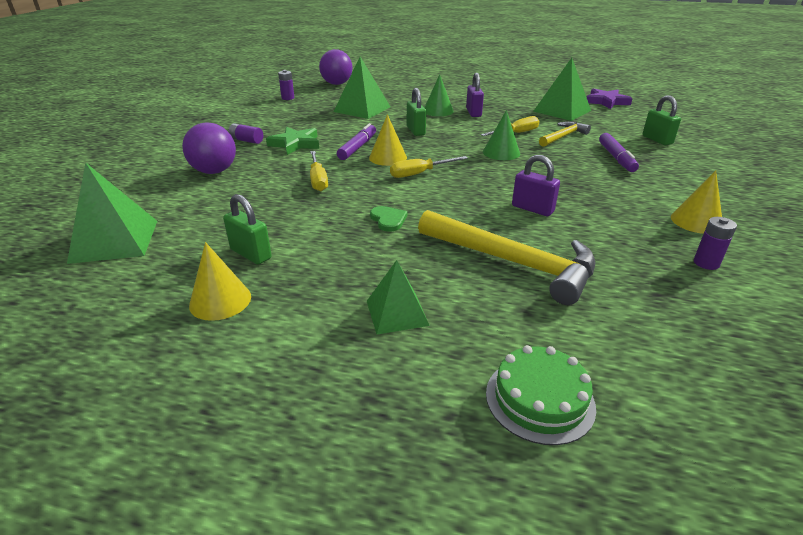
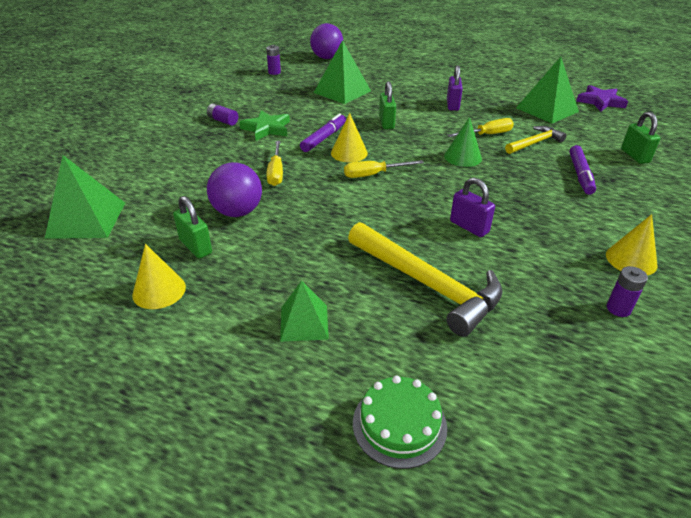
camera: 10 degrees right, 5 degrees up
purple ball [182,122,236,174] -> purple ball moved to [207,162,262,217]
green heart [370,206,407,232] -> none
green cone [424,74,454,116] -> none

